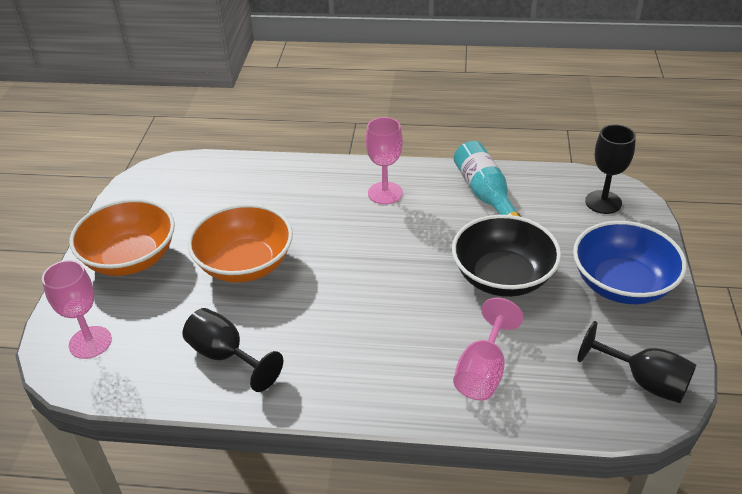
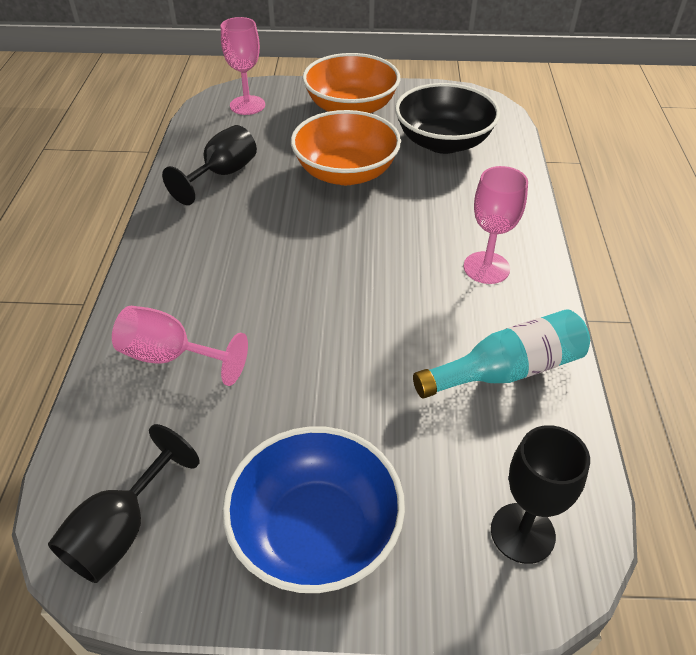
camera: 85 degrees right, 5 degrees up
black bowl [452,215,561,297] -> black bowl moved to [395,83,500,154]

